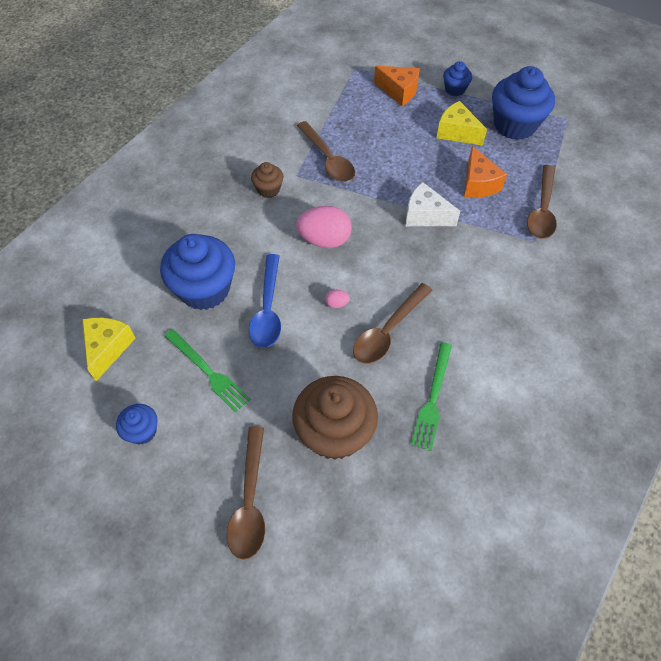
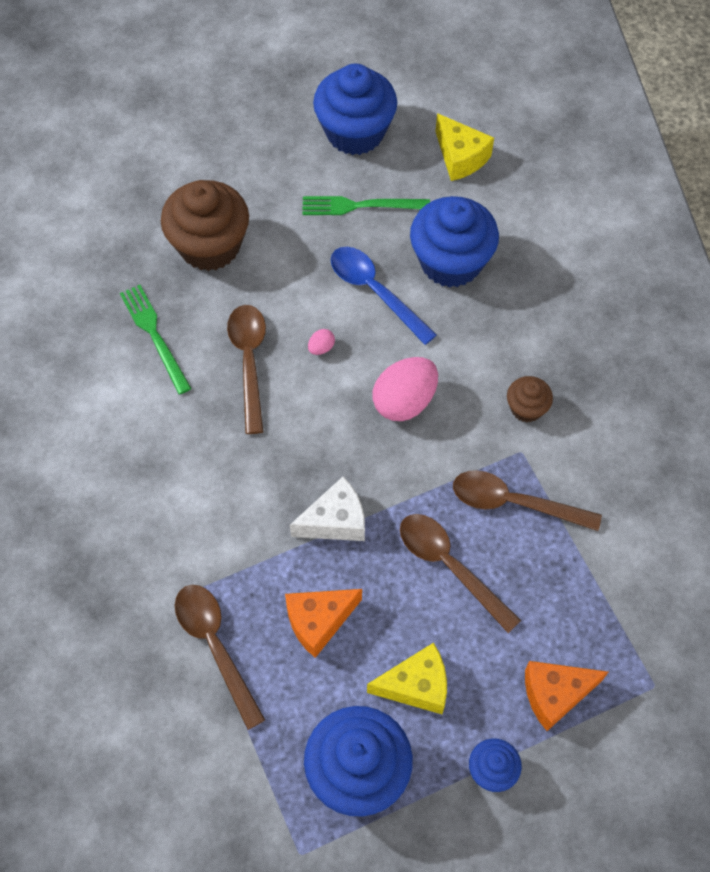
camera: 135 degrees right, 5 degrees up
blue cupcake [116,404,158,444] -> blue cupcake [313,64,397,155], size x2.02
brown spoon [227,426,265,560] -> brown spoon moved to [400,514,521,633]
orange cheese [464,146,507,198] -> orange cheese turned 60 degrees counterclockwise [285,589,362,658]

